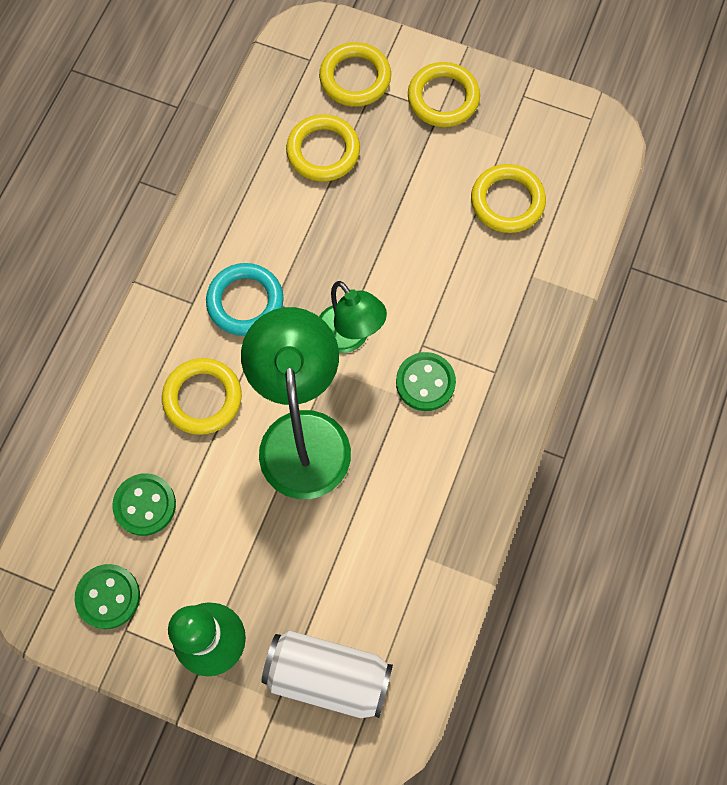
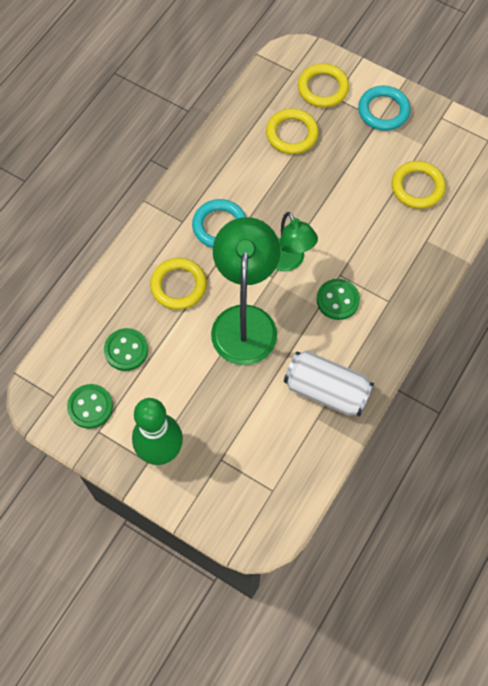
camera: 10 degrees right, 5 degrees down
white can [261,630,393,718] -> white can moved to [284,350,374,417]
yellow ring [408,62,480,127] -> turquoise ring [358,86,410,131]

